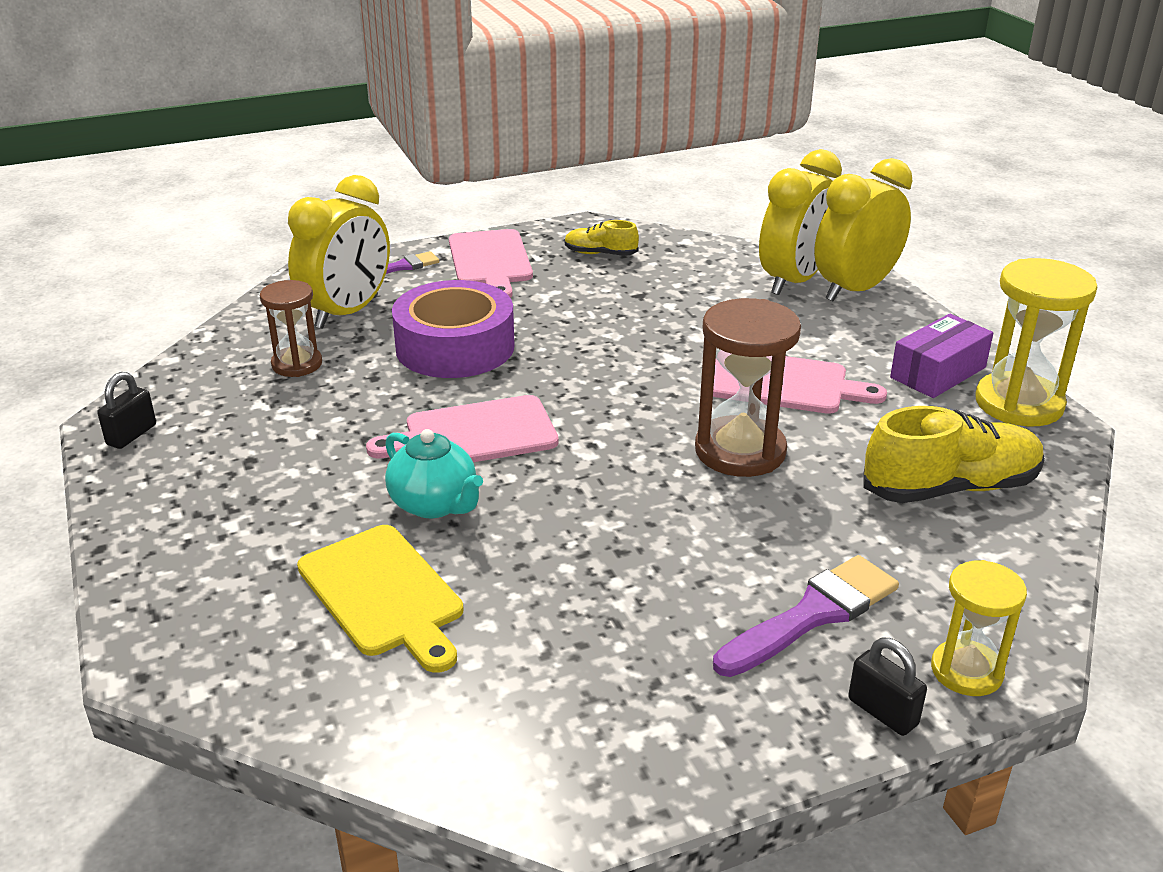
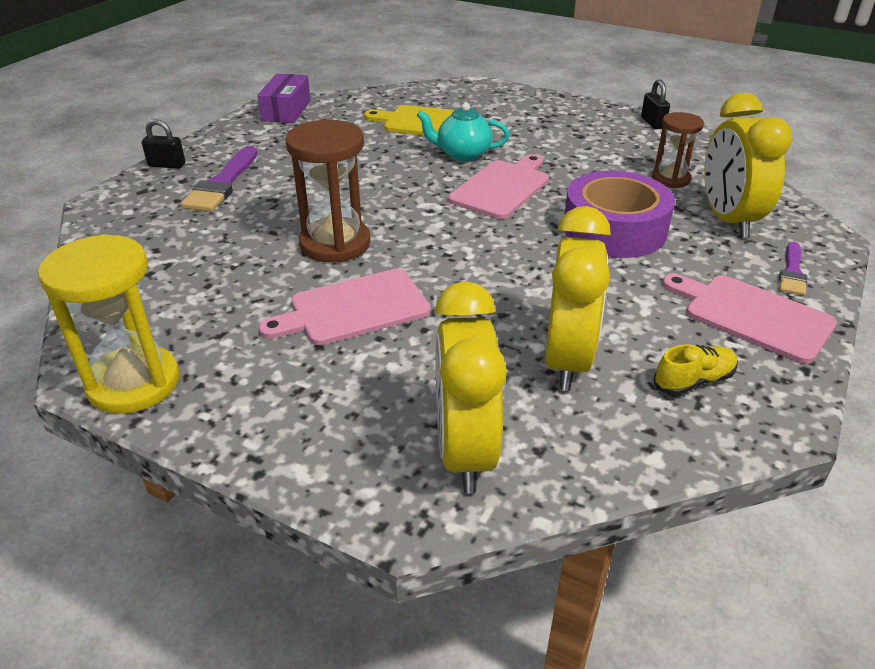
camera: 140 degrees right, 5 degrees up
yellow clock [814,158,913,301] -> yellow clock moved to [545,206,611,391]
yellow shoe [863,406,1045,503] -> none
purple box [890,314,993,398] -> purple box moved to [257,74,311,123]
yellow hourglass [931,560,1027,696] -> none

